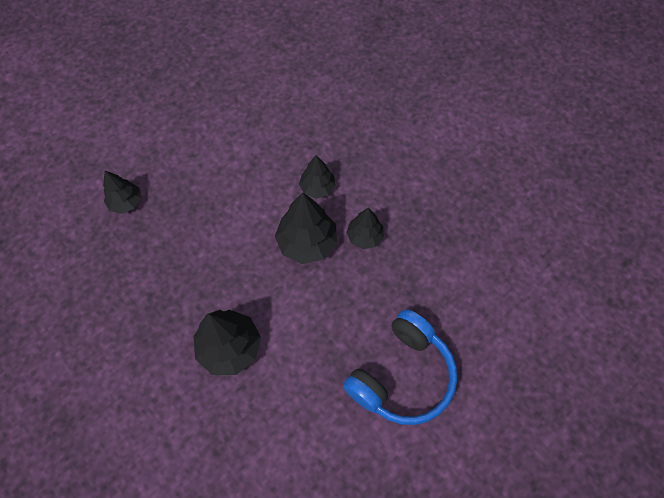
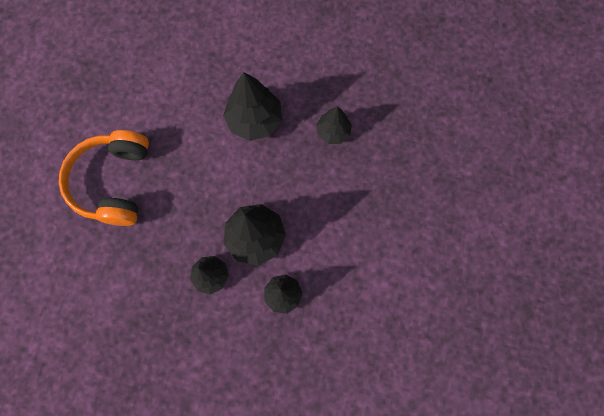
camera: 145 degrees right, 10 degrees up
black tree [103,171,141,214] -> black tree moved to [316,106,352,144]
blue headphones [343,309,457,425] -> orange headphones [59,130,149,226]

